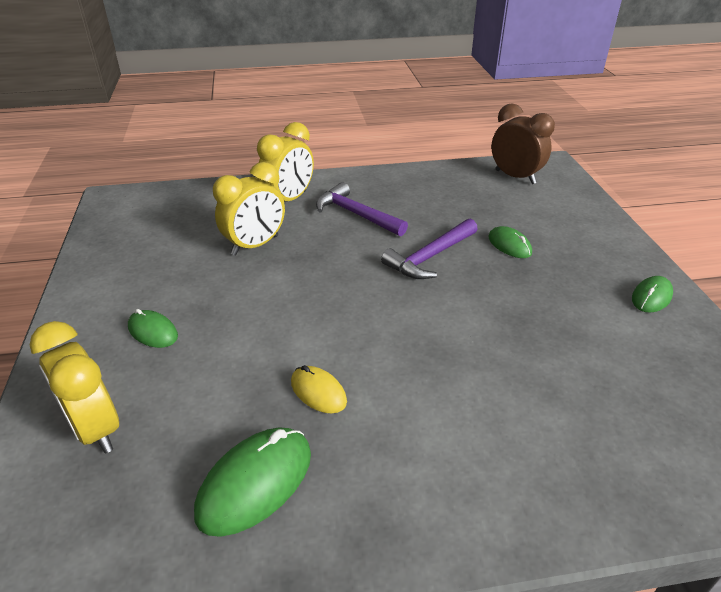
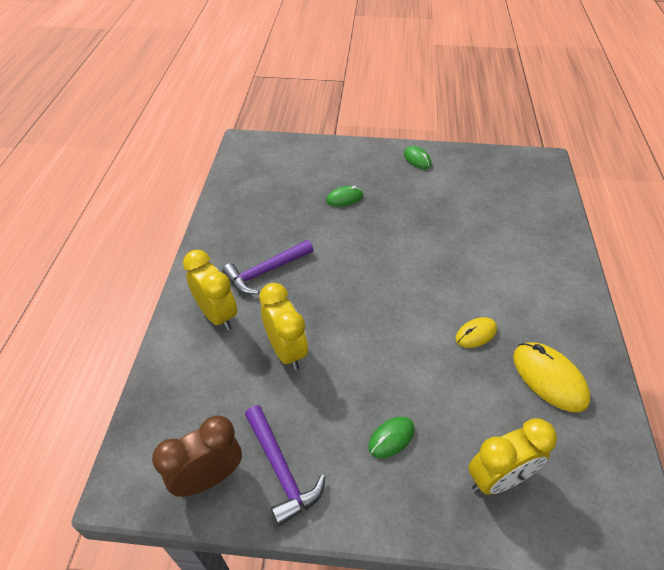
camera: 75 degrees left, 10 degrees up
green mouse [194,427,311,537] -> yellow mouse [513,342,590,412]
purple hammer [381,219,478,279] -> purple hammer moved to [245,405,325,526]
brown clock [491,103,555,184] -> brown clock moved to [152,416,242,497]

